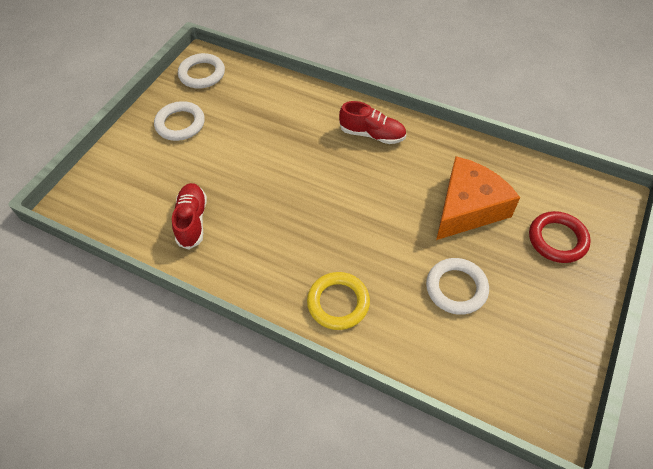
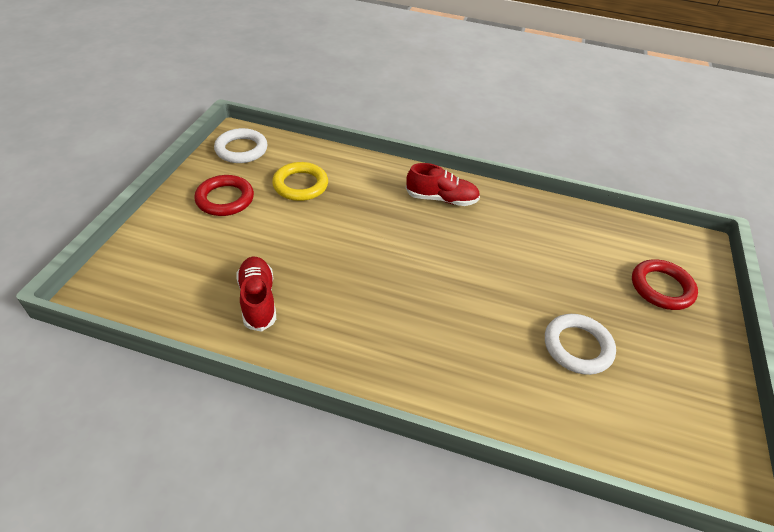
camera: 15 degrees left, 10 degrees down
white ring [154,101,205,141] -> red ring [194,175,254,216]
yellow ring [307,272,370,330] -> yellow ring moved to [272,162,328,201]
orange cheese [436,156,520,240] -> none

